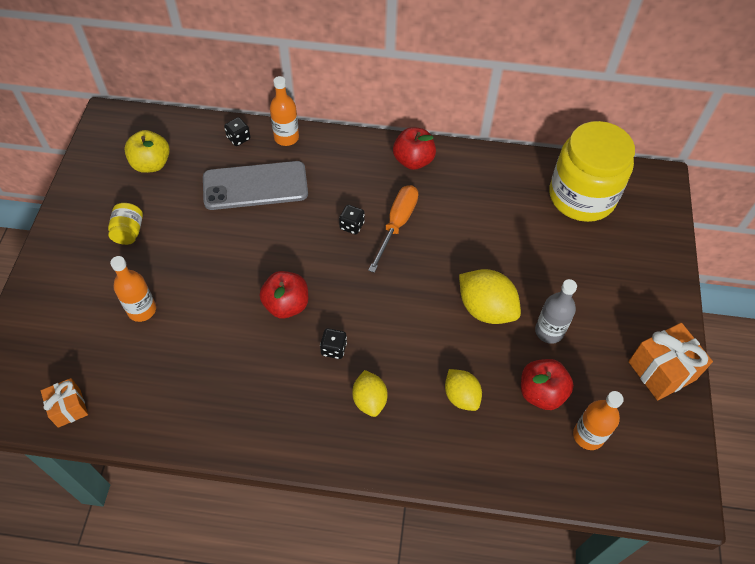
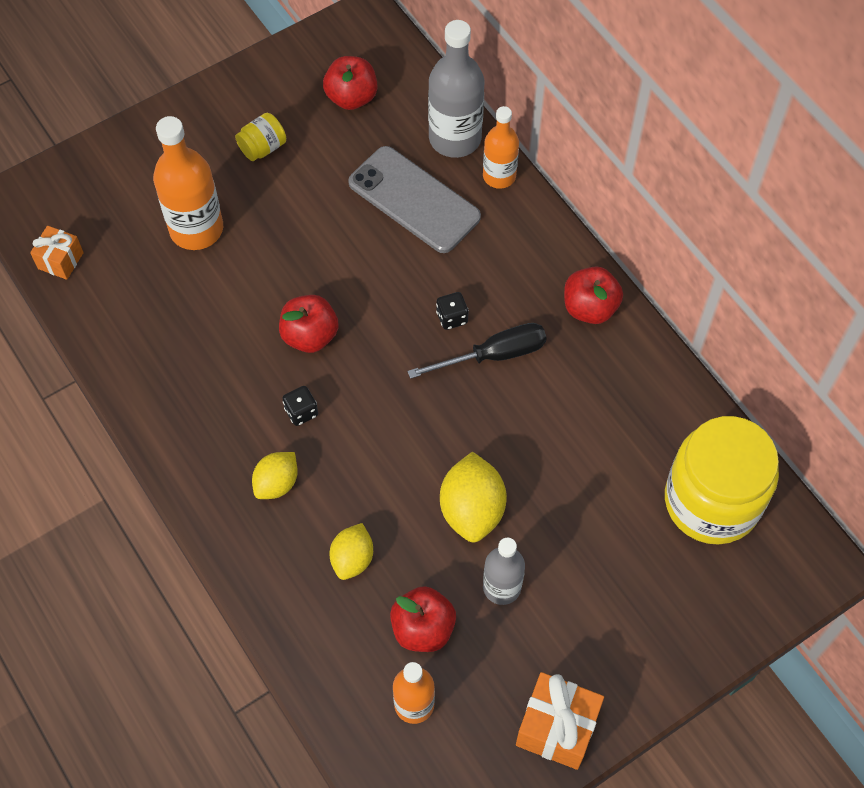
camera: 50 degrees right, 5 degrees up
orange bottle [110,256,156,322] -> orange bottle [153,116,223,250], size x1.60
yellow apple [124,130,170,173] -> red apple [323,56,377,110]
black dice [224,117,250,146] -> grey bottle [428,20,484,158]
orange screwdriver [368,185,419,273] -> black screwdriver [407,323,546,379]

